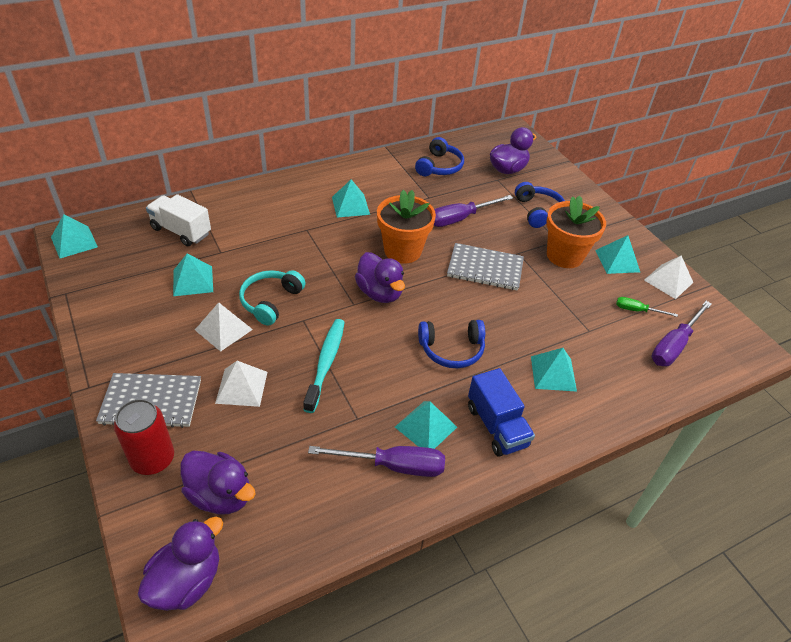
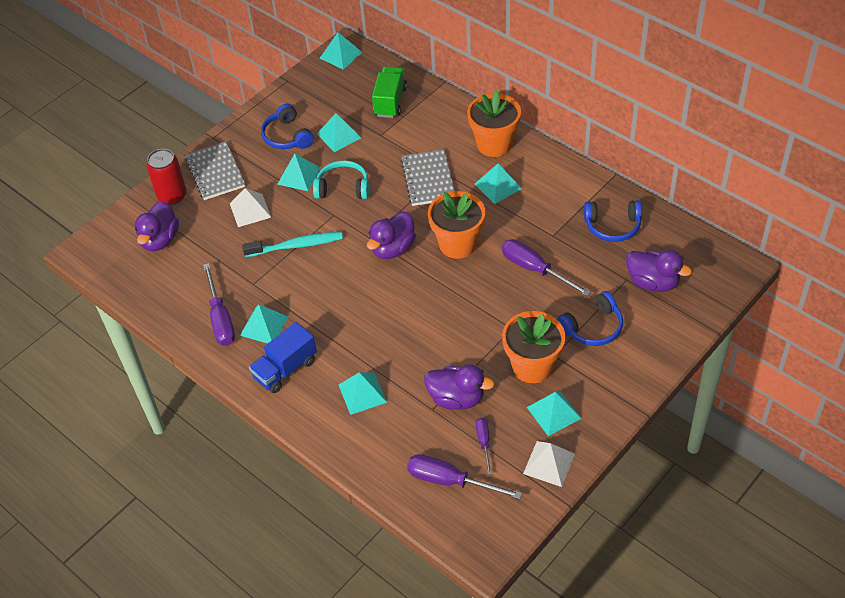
camera: 75 degrees right, 5 degrees up
purple duck [138,517,223,611] -> purple duck moved to [424,364,494,410]
white truck [146,194,211,246] -> green truck [372,66,407,118]
white pyramid [195,302,253,352] -> turquoise pyramid [277,154,321,191]
blue headphones [418,320,485,368] -> blue headphones moved to [261,104,314,149]
grey notebook [447,243,524,291] -> grey notebook moved to [401,149,455,206]
green screwdriver [616,297,678,317] -> purple screwdriver [476,418,492,475]
none -> orange flower pot [467,90,521,157]

